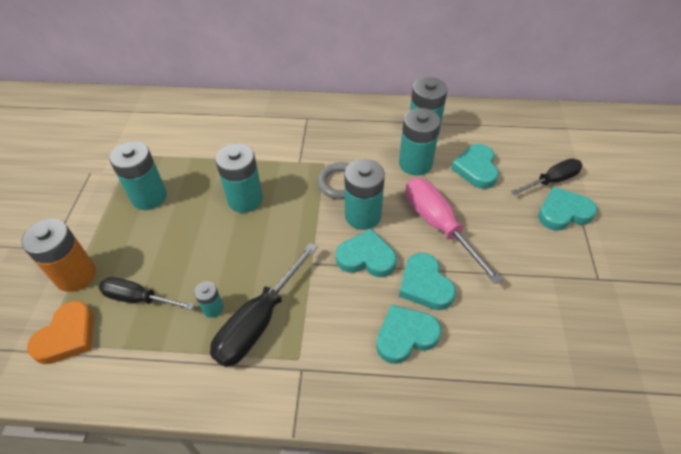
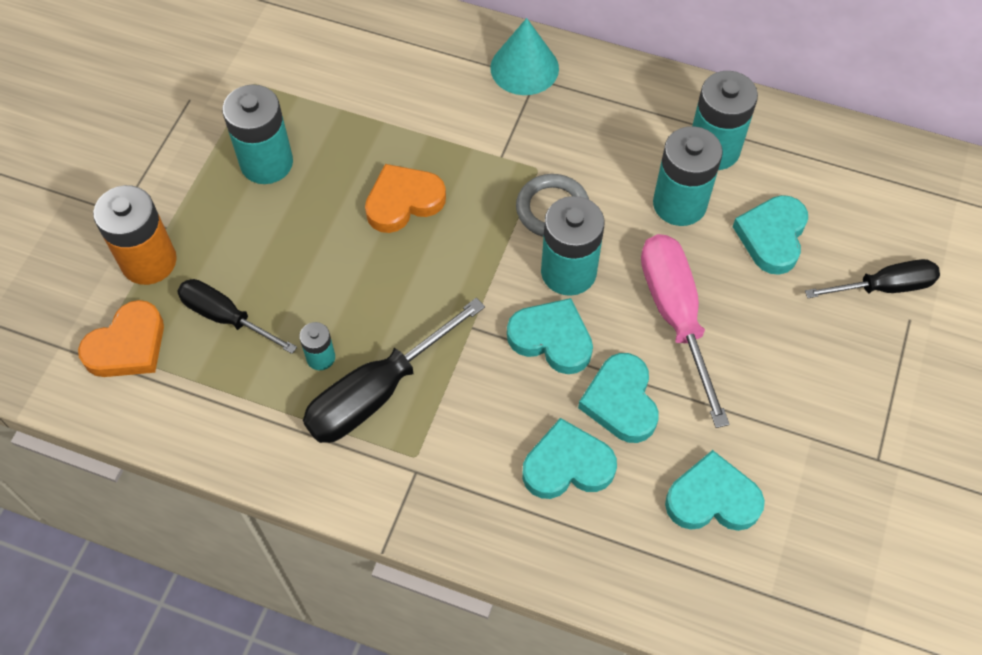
camera: 15 degrees right, 10 degrees up
turquoise battery [215,143,263,213] -> orange heart [365,164,446,233]
turquoise heart [538,186,597,231] -> turquoise heart moved to [665,450,765,531]
none -> turquoise cone [490,18,559,95]

